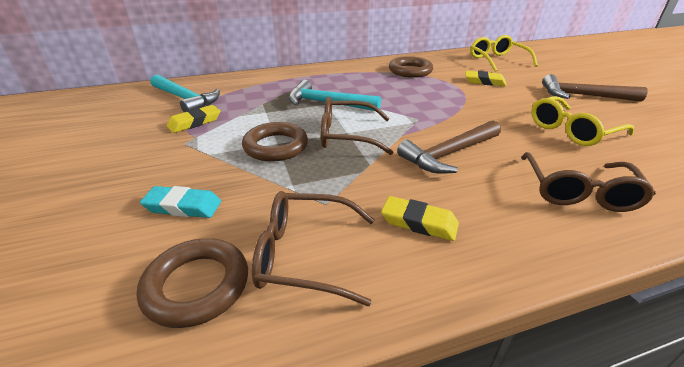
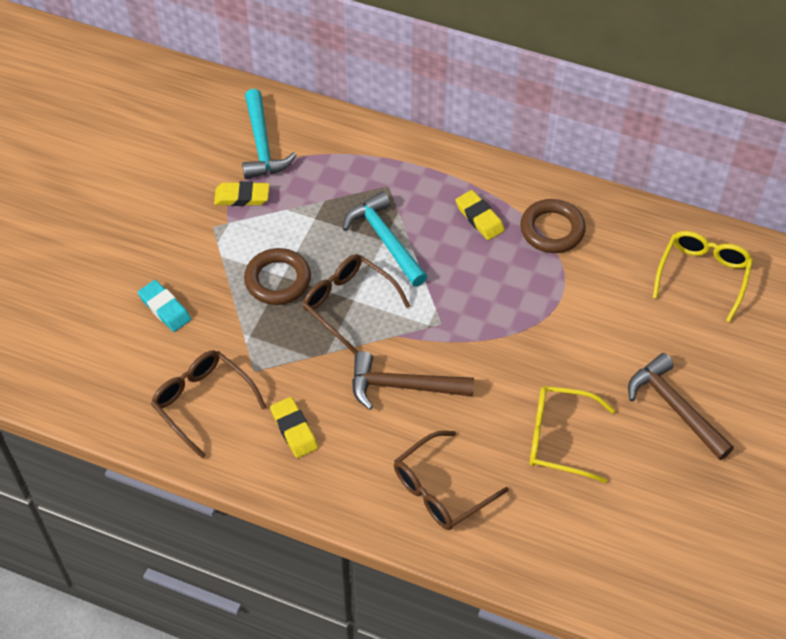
camera: 40 degrees right, 20 degrees up
brown ring [137,238,248,328] -> none
yellow eraser [465,71,507,86] -> yellow eraser moved to [456,190,505,240]

